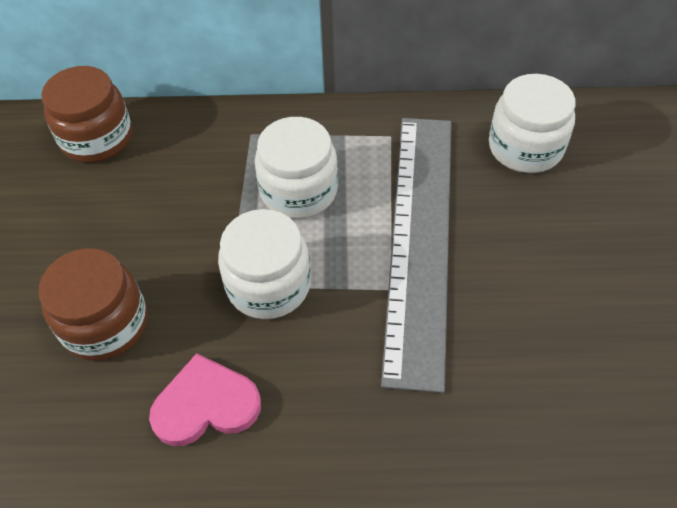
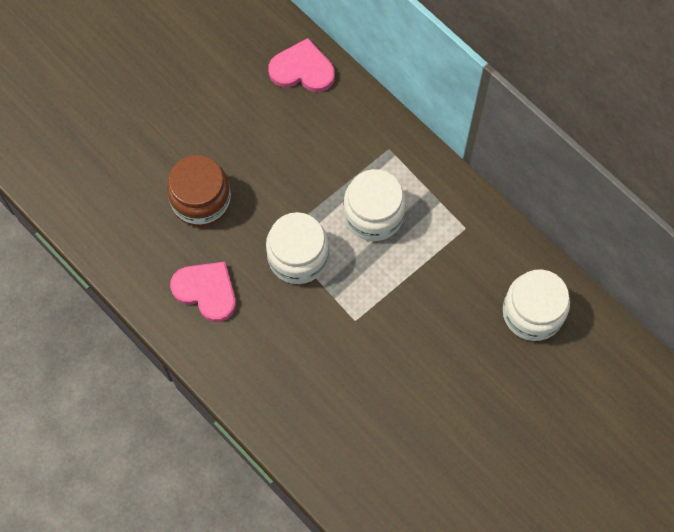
camera: 45 degrees right, 15 degrees up
brown jar [41,66,132,163] -> pink heart [269,38,335,92]
grey ruler [381,118,452,393] -> none

